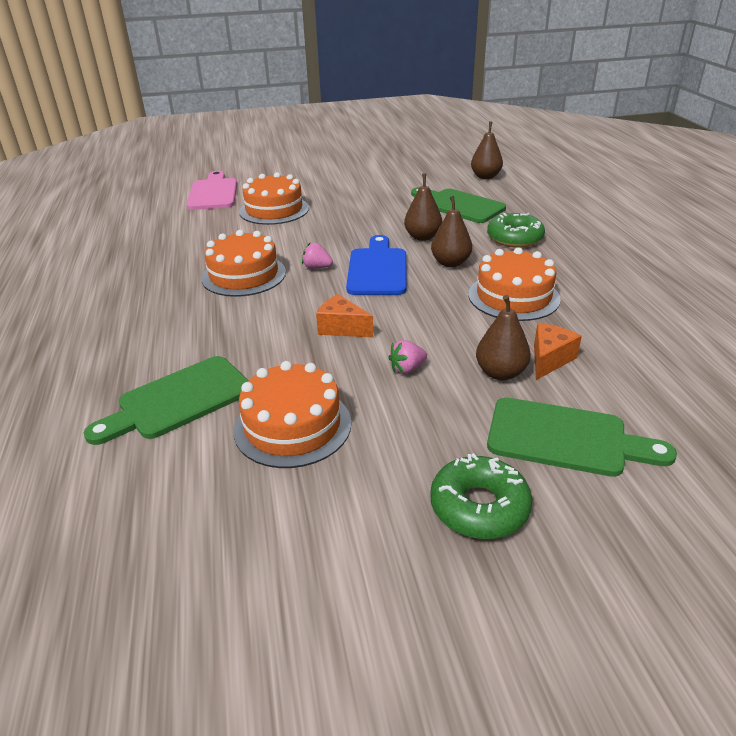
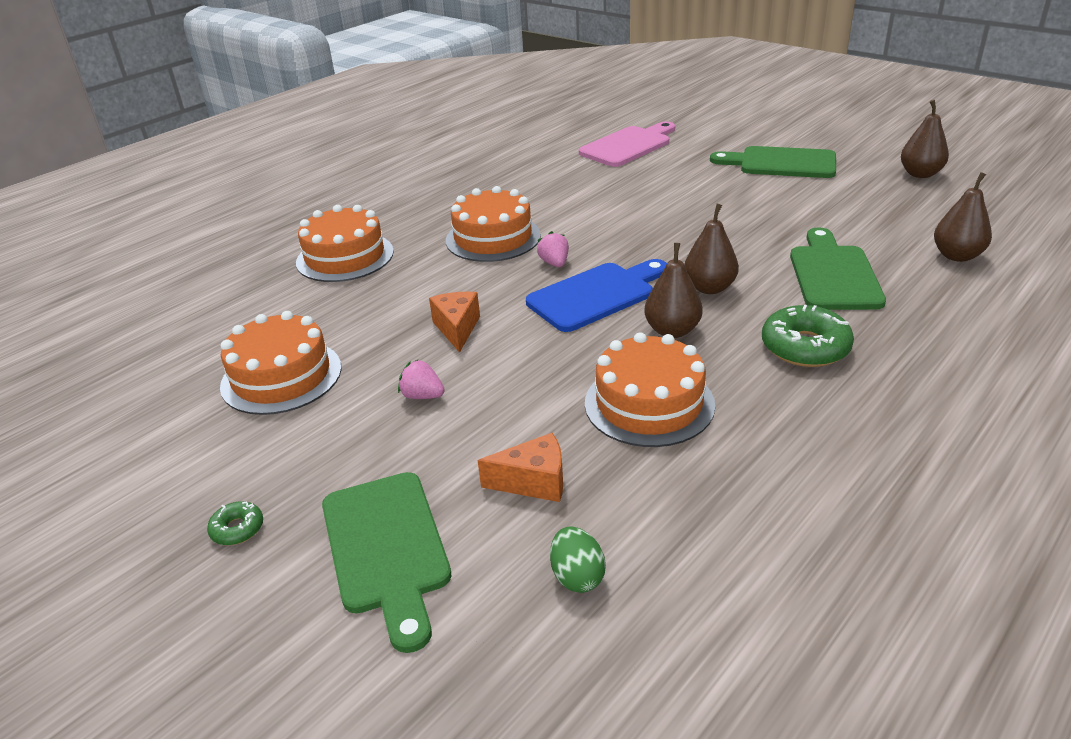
camera: 55 degrees right, 0 degrees up
green cutting board [84,356,249,445] -> green cutting board moved to [710,146,836,178]
orange cake [239,172,309,225] -> orange cake moved to [296,205,394,282]
green donut [430,453,532,539] -> green donut [207,501,263,545], size x0.50
brown pear [476,295,531,381] -> brown pear moved to [901,100,949,178]
none -> green egg [550,526,606,593]

